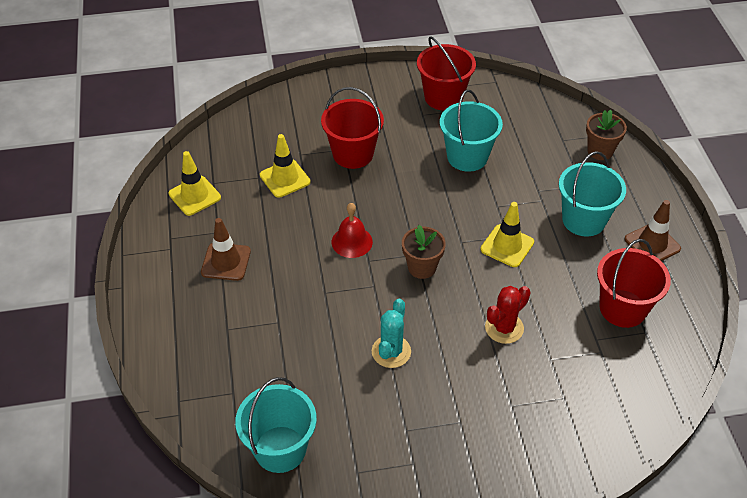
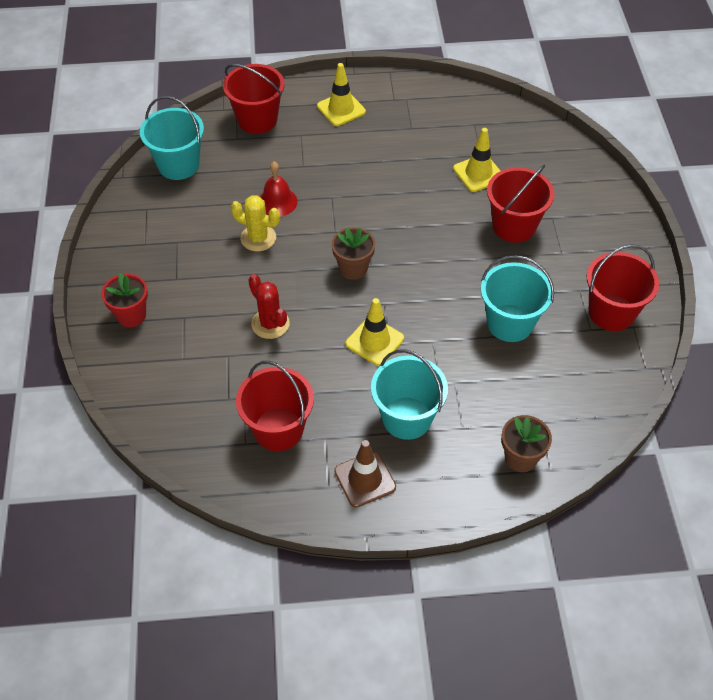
camera: 95 degrees right, 5 degrees up
yellow traffic cone [169,151,221,216] -> yellow traffic cone moved to [317,63,366,126]
brown traffic cone [201,218,251,281] -> none
red bell [332,203,373,258] -> red bell moved to [260,162,298,216]
turquoise cactus [372,299,411,368] -> yellow cactus [231,195,280,251]
none -> red flower pot [101,273,148,327]
none -> red bucket [223,64,285,134]

